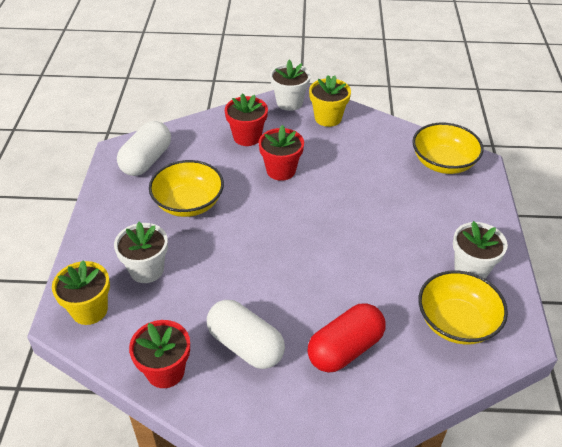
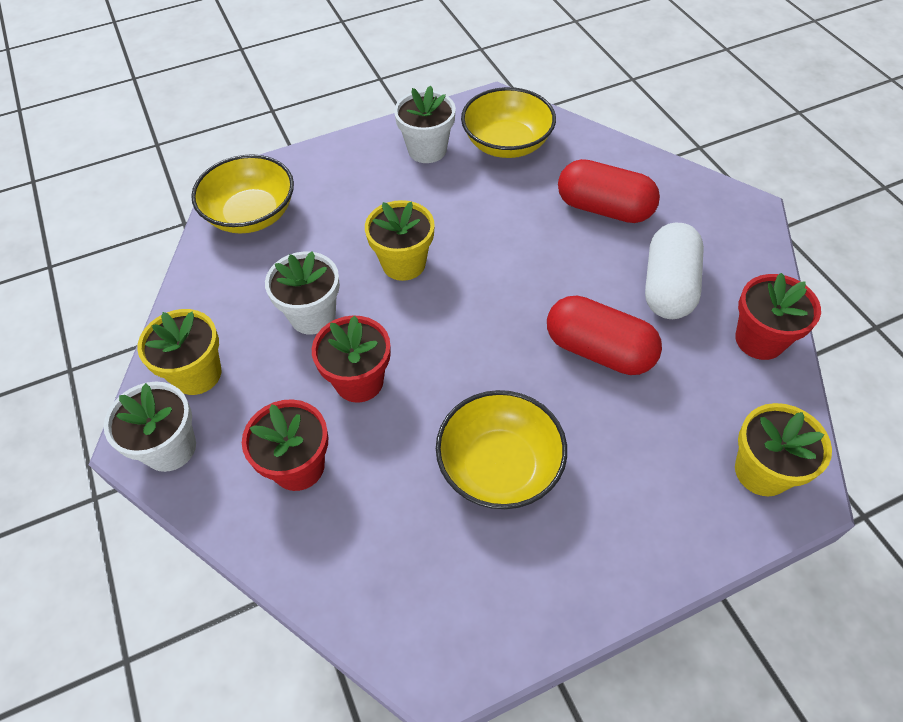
camera: 115 degrees left, 10 degrees up
white flower pot [114,222,168,283] -> white flower pot moved to [265,251,340,335]
white capsule [117,121,171,176] -> none
none -> yellow flower pot [365,200,434,281]
none -> red capsule [547,296,662,375]

